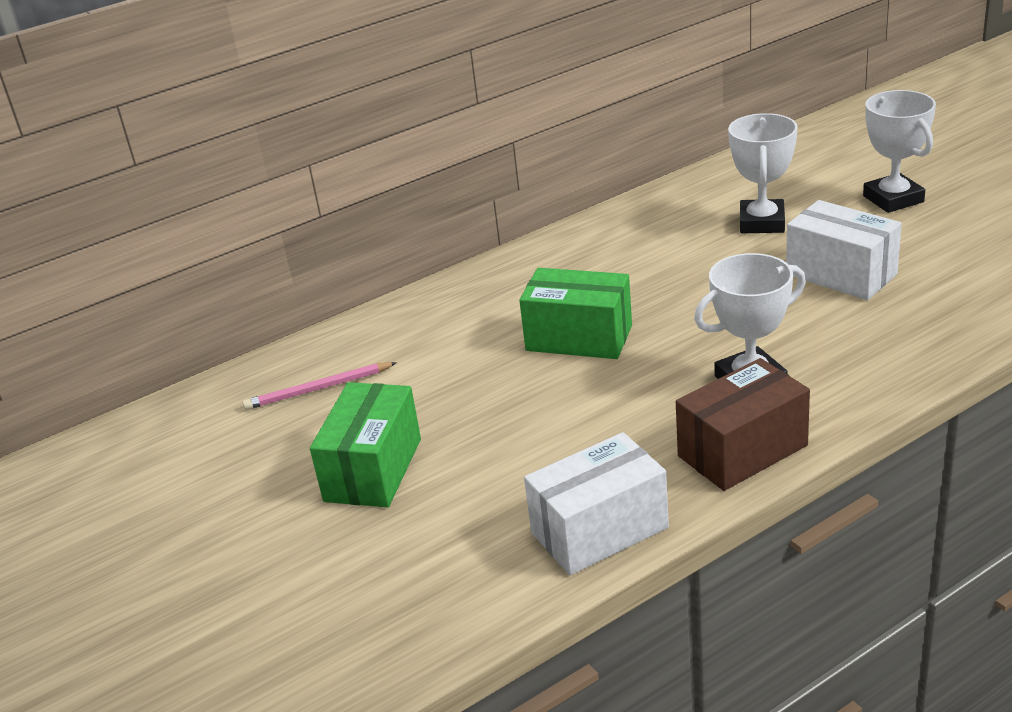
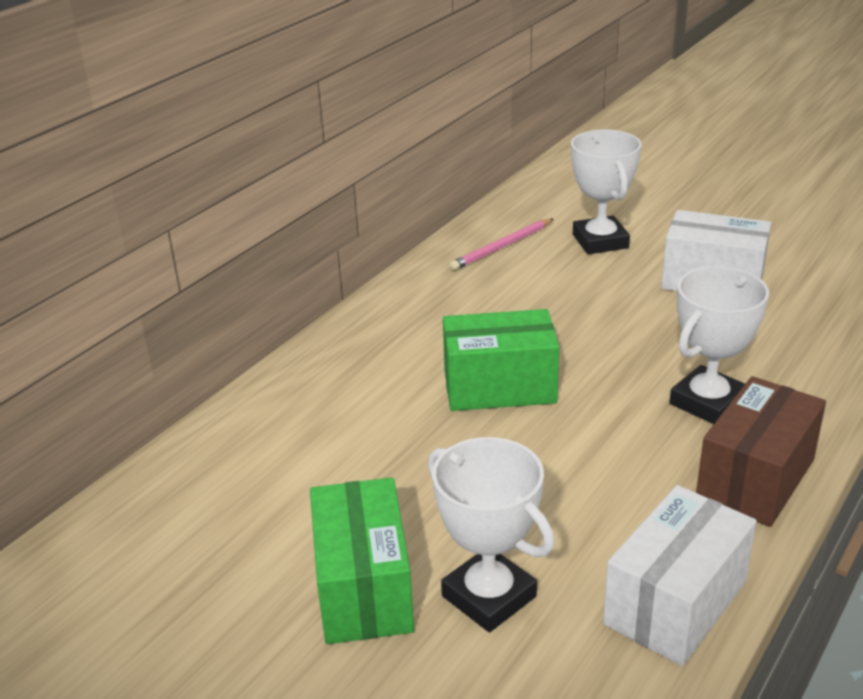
camera: 25 degrees left, 0 degrees up
pink pencil [242,362,397,410] -> pink pencil moved to [449,219,553,270]
white trophy [863,90,936,213] -> white trophy moved to [428,437,555,632]

